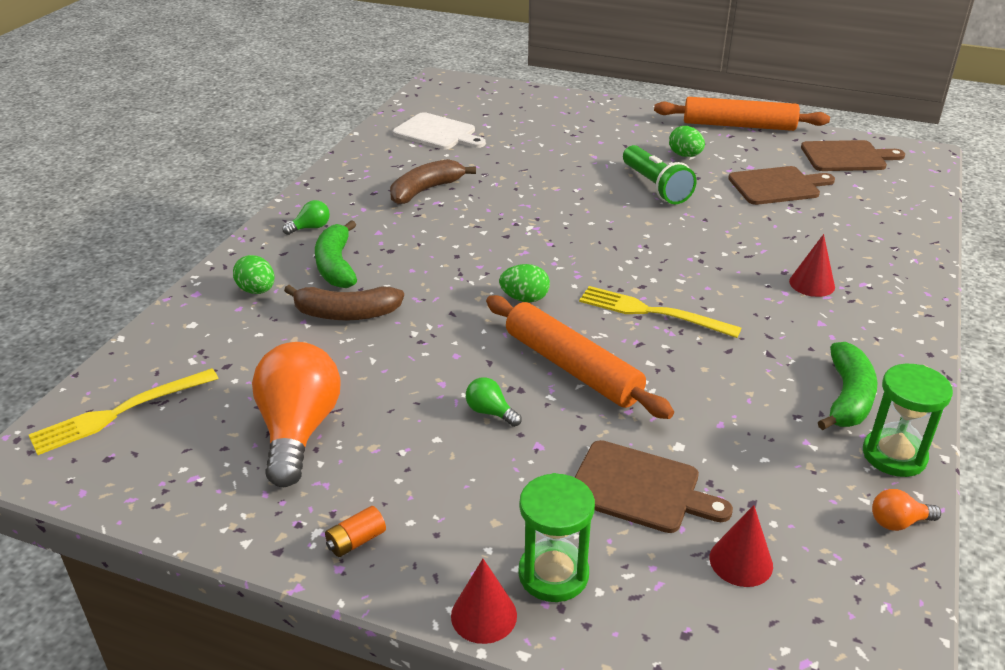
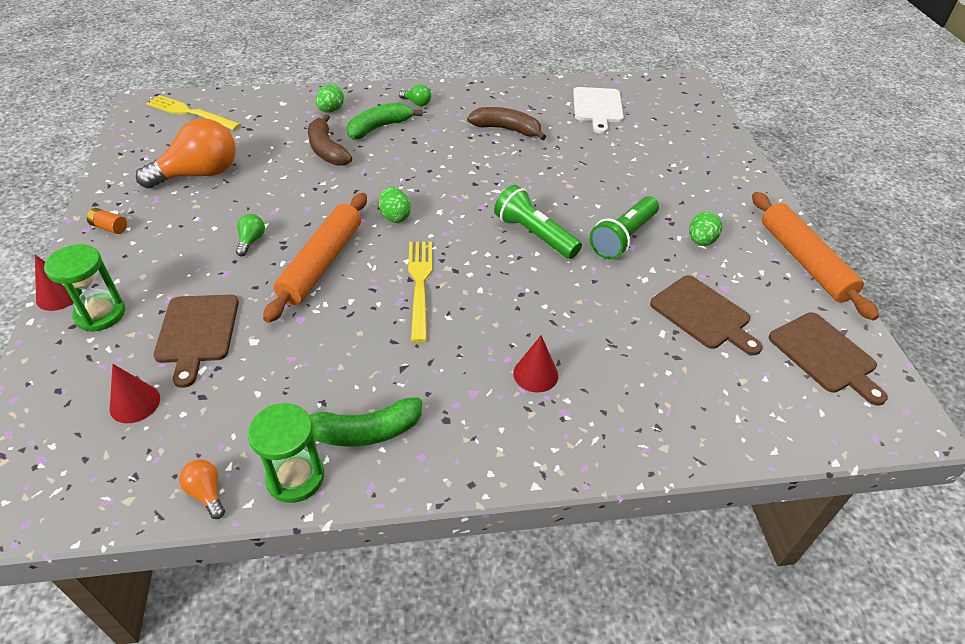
camera: 60 degrees right, 10 degrees up
none -> green flashlight [494,185,582,259]

